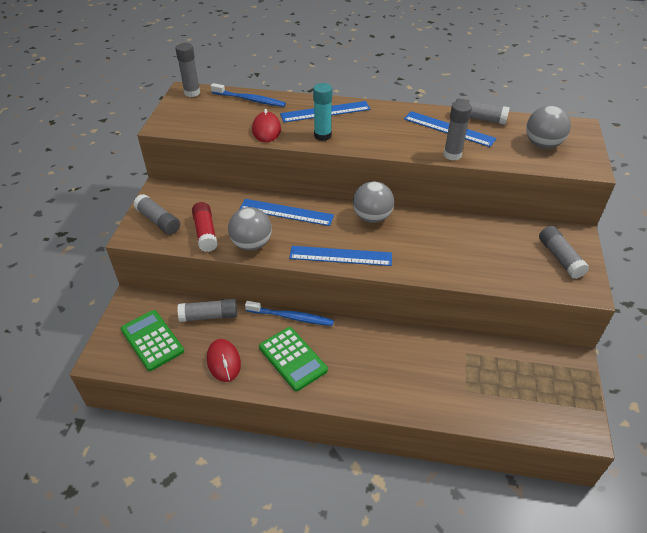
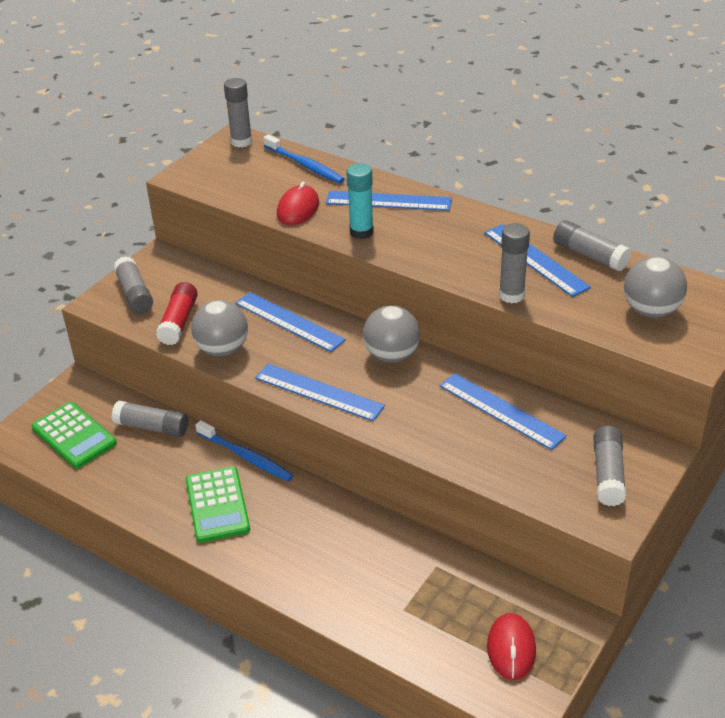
camera: 25 degrees right, 5 degrees down
green calculator [121,310,184,371] -> green calculator turned 150 degrees clockwise [32,402,117,468]
red mouse [207,339,241,382] -> red mouse moved to [487,613,536,680]
none -> blue ruler [439,373,567,450]

